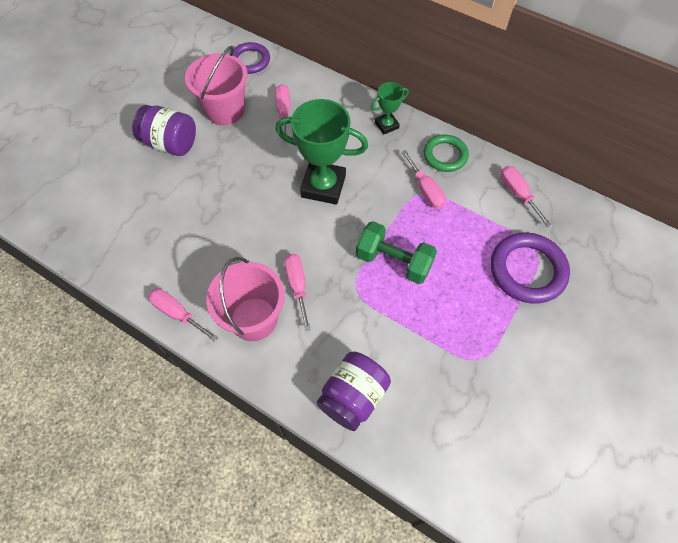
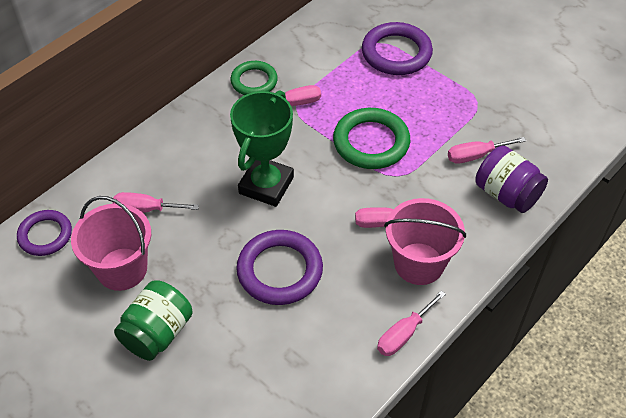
camera: 80 degrees left, 10 degrees down
purple jar [132,105,196,156] -> green jar [114,280,193,361]
green dumbbell [356,221,437,284] -> green ring [333,108,410,169]
green trophy [371,82,409,135] -> none
pink screwdriver [501,166,551,227] -> pink screwdriver moved to [448,137,526,164]
none -> purple ring [236,230,323,305]

